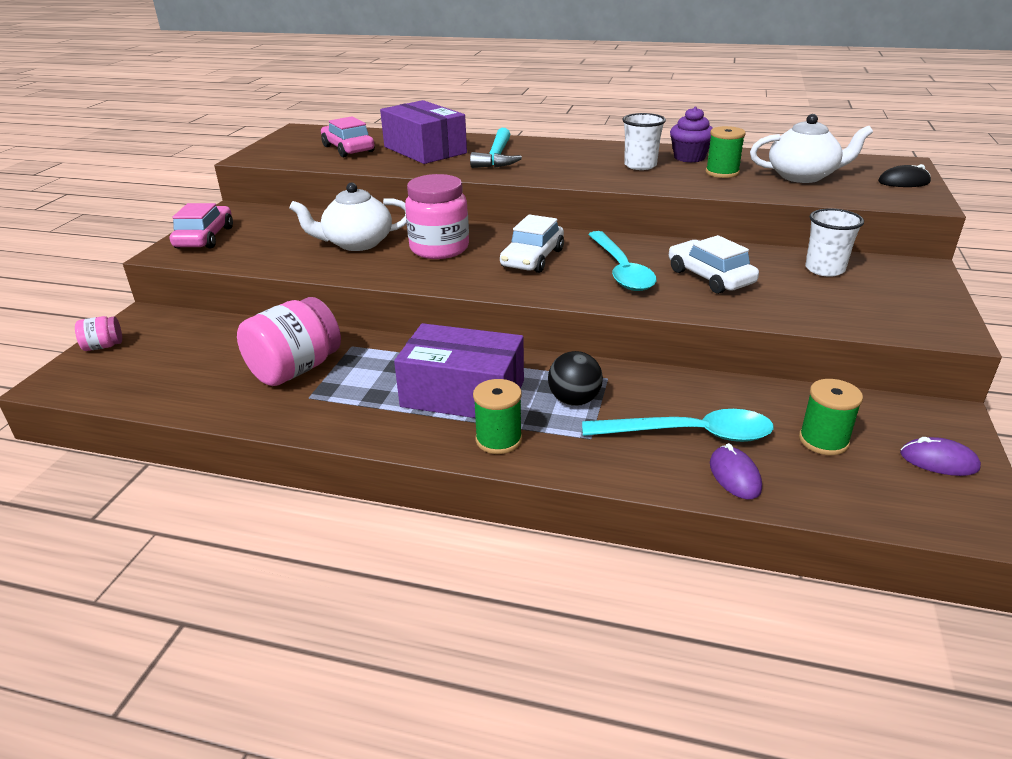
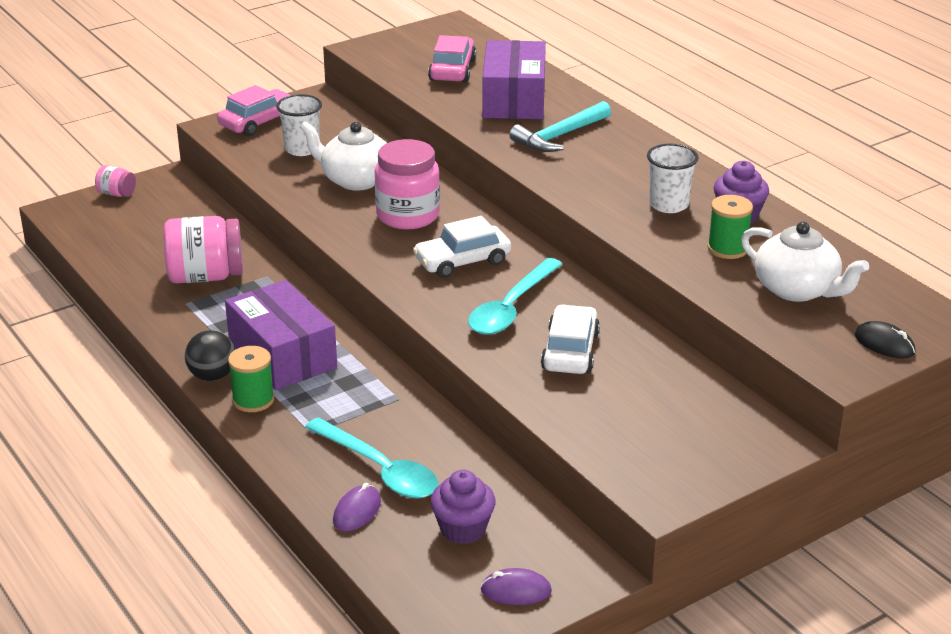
camera: 40 degrees right, 0 degrees up
black ball [548,351,603,406] -> black ball moved to [185,330,235,381]
green spool [799,379,863,455] -> purple cupcake [430,470,496,544]
white cup [805,208,864,277] -> white cup moved to [276,94,322,156]
purple mouse [900,437,981,476] -> purple mouse turned 60 degrees counterclockwise [480,568,552,605]

